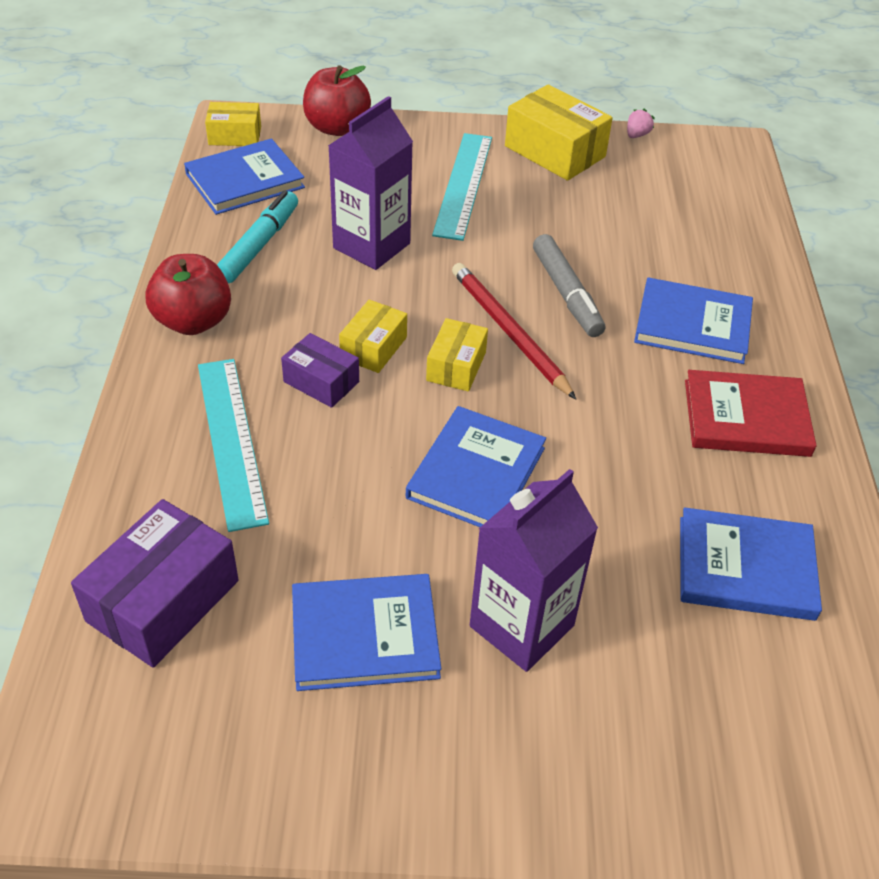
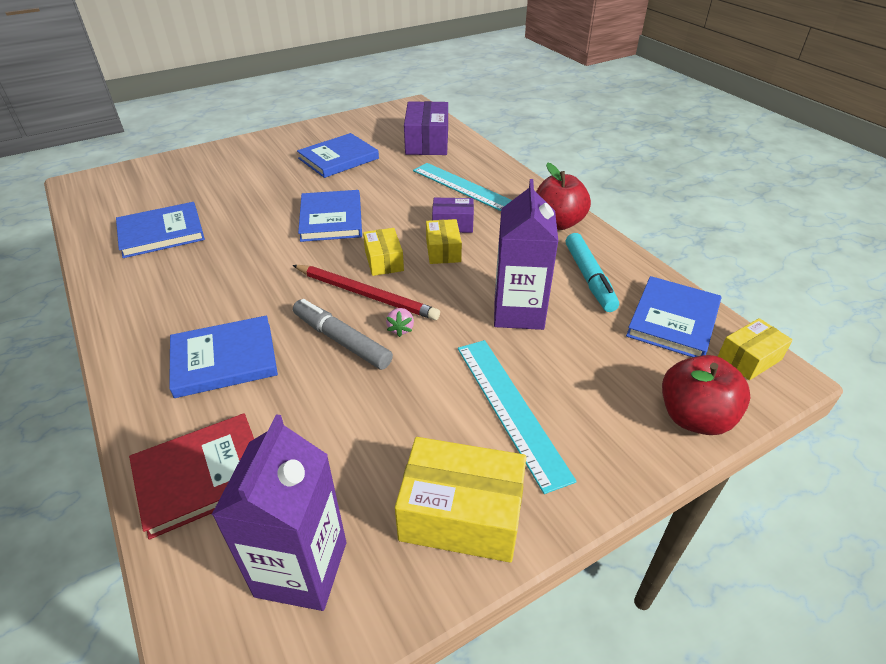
camera: 150 degrees right, 5 degrees down
purple carton [470,469,598,672] -> purple carton moved to [212,414,346,611]
pink strawberry [627,108,655,138] -> pink strawberry moved to [386,308,414,337]
red book [685,370,817,457] -> red book moved to [129,413,254,540]

